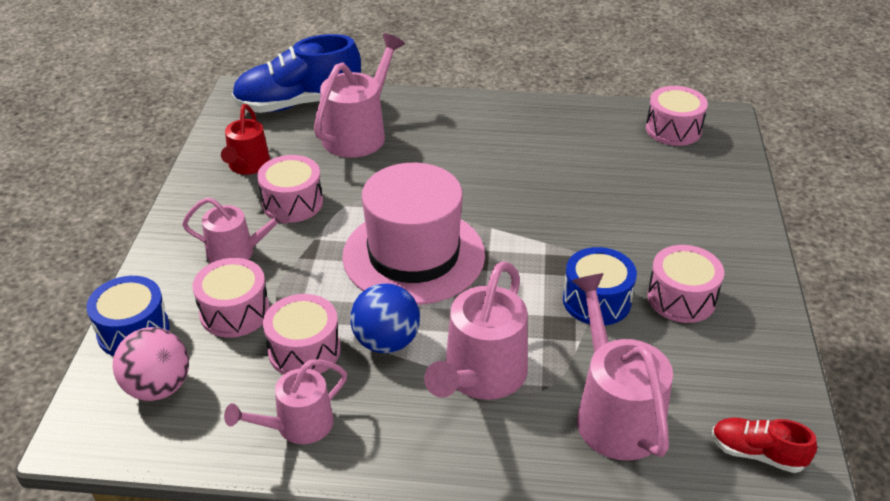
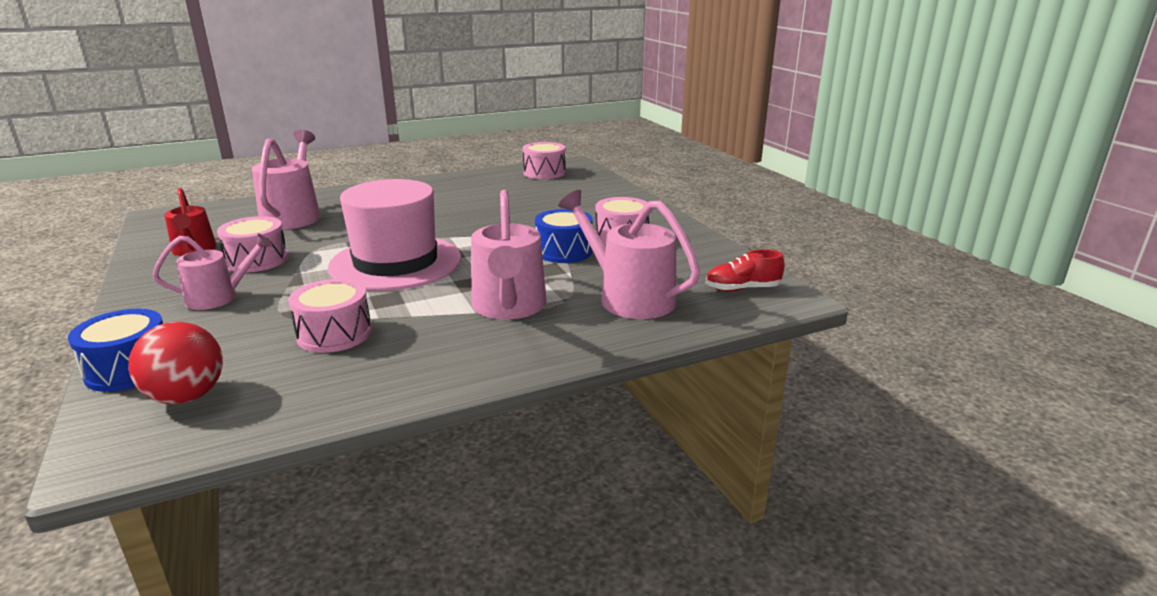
camera: 30 degrees left, 15 degrees down
pink ball [113,327,189,401] -> red ball [128,322,223,404]
pink drum [193,258,270,338] -> none
pink watering can [224,359,347,444] -> none
blue shoe [232,34,361,113] -> none
blue ball [350,283,420,353] -> none

